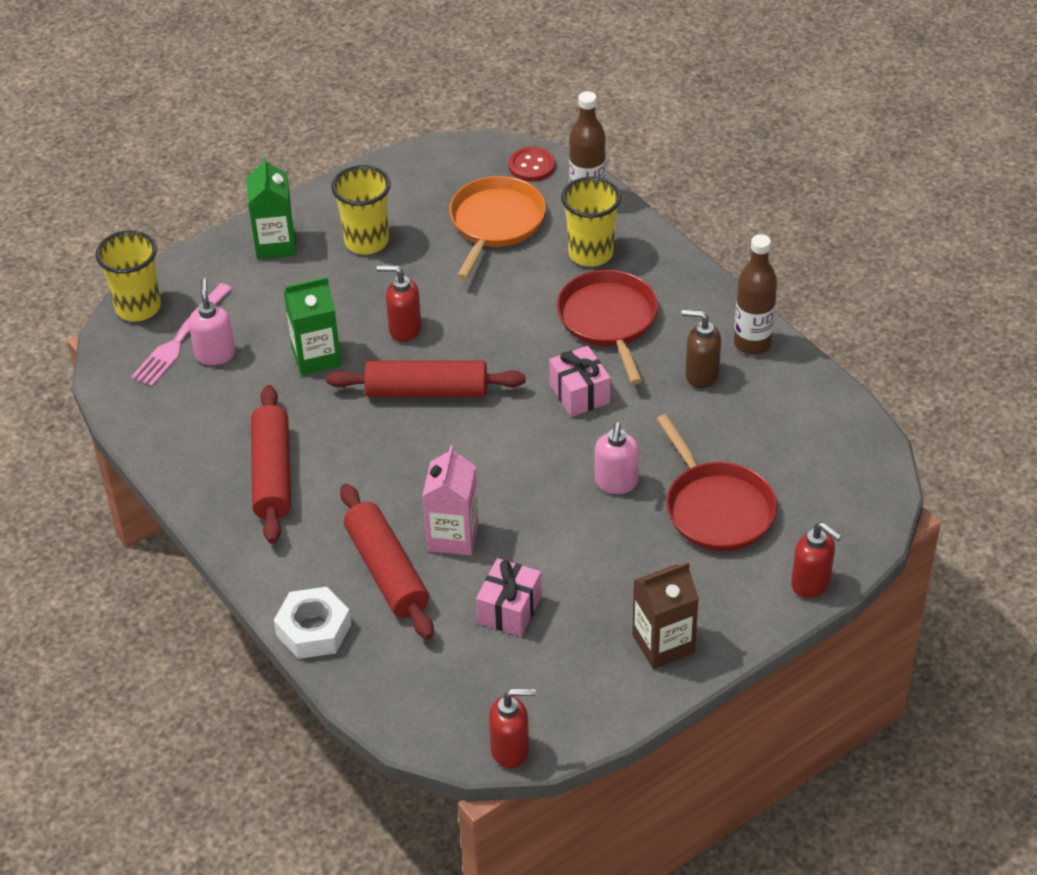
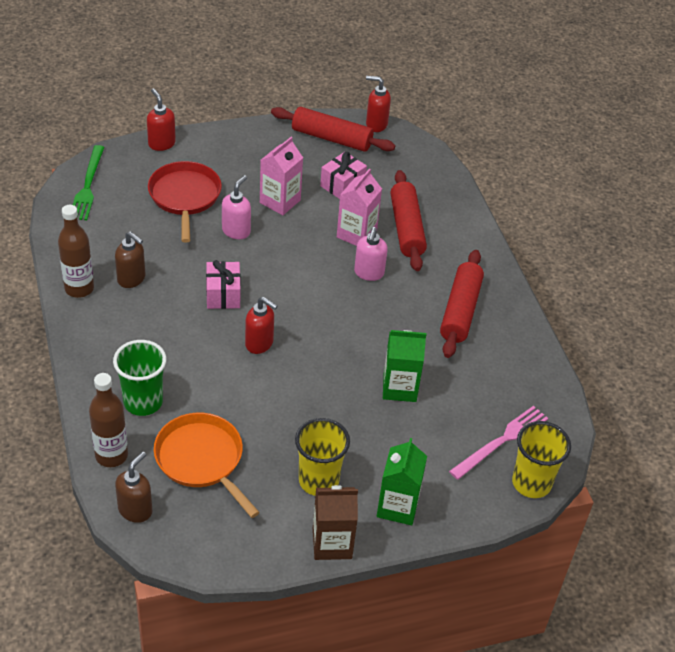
camera: 165 degrees left, 0 degrees up
pink soap dispenser [189,278,235,365] -> pink soap dispenser moved to [354,227,388,281]
white nut [274,587,351,659] -> none
red rolling pin [326,360,526,397] -> red rolling pin moved to [271,107,395,152]
red soap dispenser [377,265,421,342] -> red soap dispenser moved to [245,297,278,354]
orange pan [449,176,546,280] -> orange pan turned 105 degrees clockwise [154,413,260,518]
red button [509,146,555,181] -> brown soap dispenser [115,452,152,523]
red pan [557,270,658,384] -> none
yellow cup [561,177,621,267] -> green cup [113,340,166,416]
brown carton [632,562,699,669] -> brown carton moved to [313,485,358,560]
none -> green fork [73,145,105,220]
none -> pink carton [260,137,303,215]

